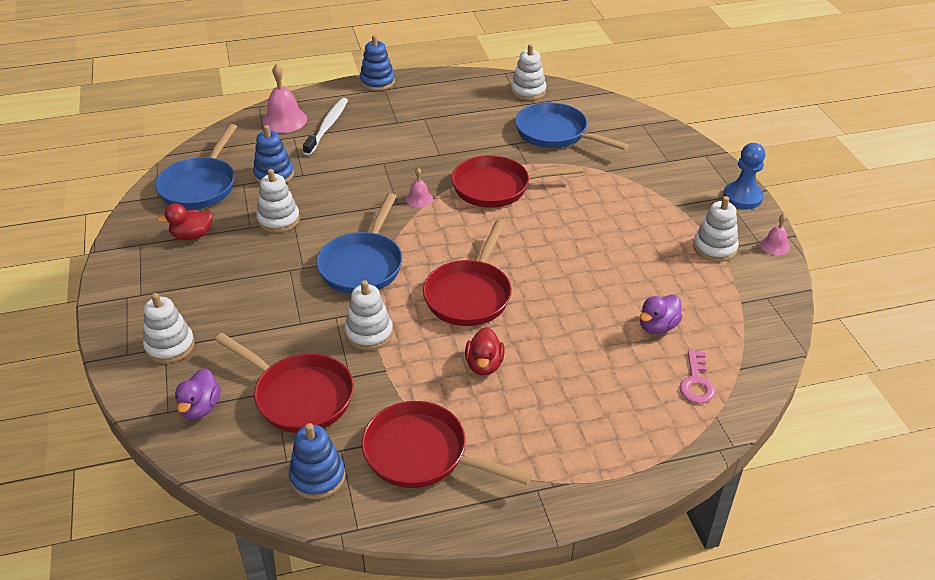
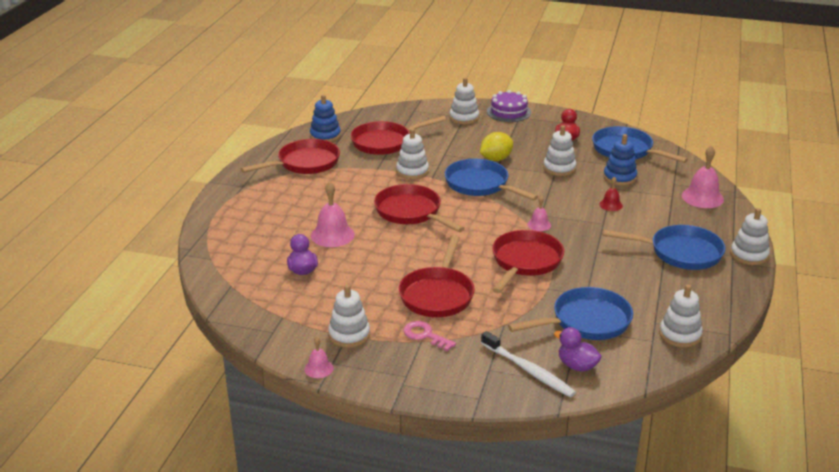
camera: 120 degrees right, 10 degrees down
purple duck [175,368,221,420] -> purple duck moved to [554,327,602,372]
white toothbrush [303,98,348,156] -> white toothbrush moved to [481,331,576,397]
blue stacking toy [360,35,395,91] -> white stacking toy [730,208,770,265]
red duck [465,327,505,375] -> none
pink key [679,350,715,404] -> pink key moved to [403,321,456,351]
blue pawn [723,143,765,209] -> none
none -> pink bell [311,181,355,247]
none -> red pan [399,235,475,317]
none -> yellow lemon [480,132,513,161]
none -> purple cake [487,90,531,122]
none -> red bell [599,177,623,211]
none -> blue pan [603,225,726,270]

